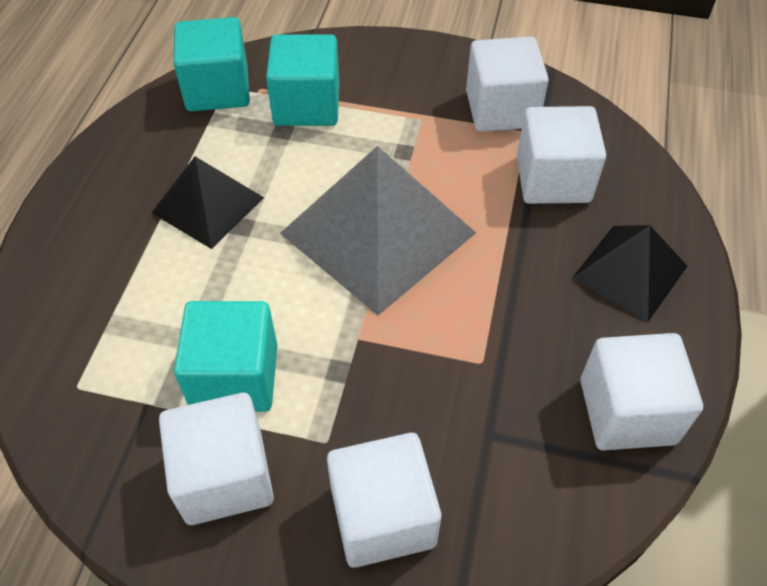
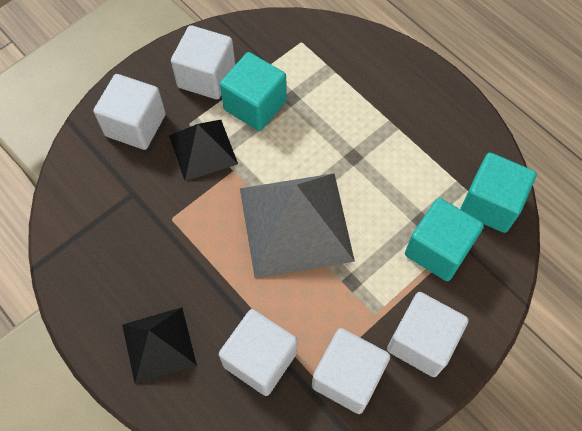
camera: 125 degrees right, 10 degrees up
black pyramid [152,156,264,249] -> black pyramid moved to [169,120,238,181]
white cube [580,333,703,451] -> white cube moved to [387,292,469,377]

